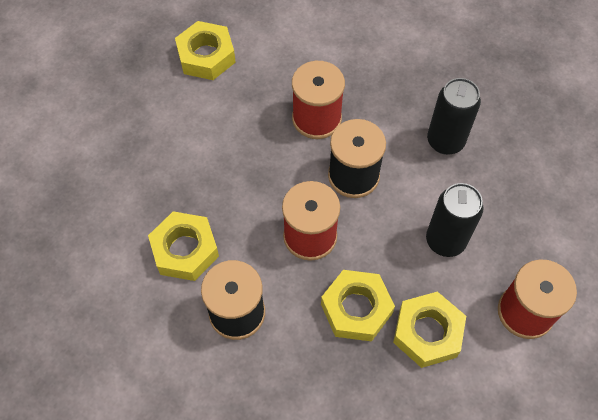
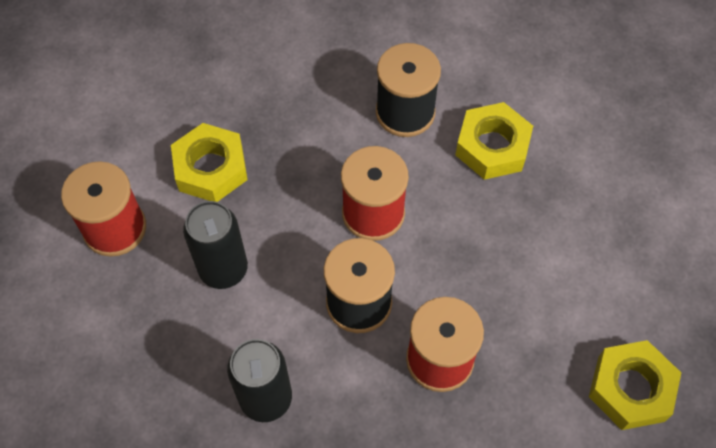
camera: 155 degrees right, 0 degrees up
yellow nut [321,270,395,342] -> none

